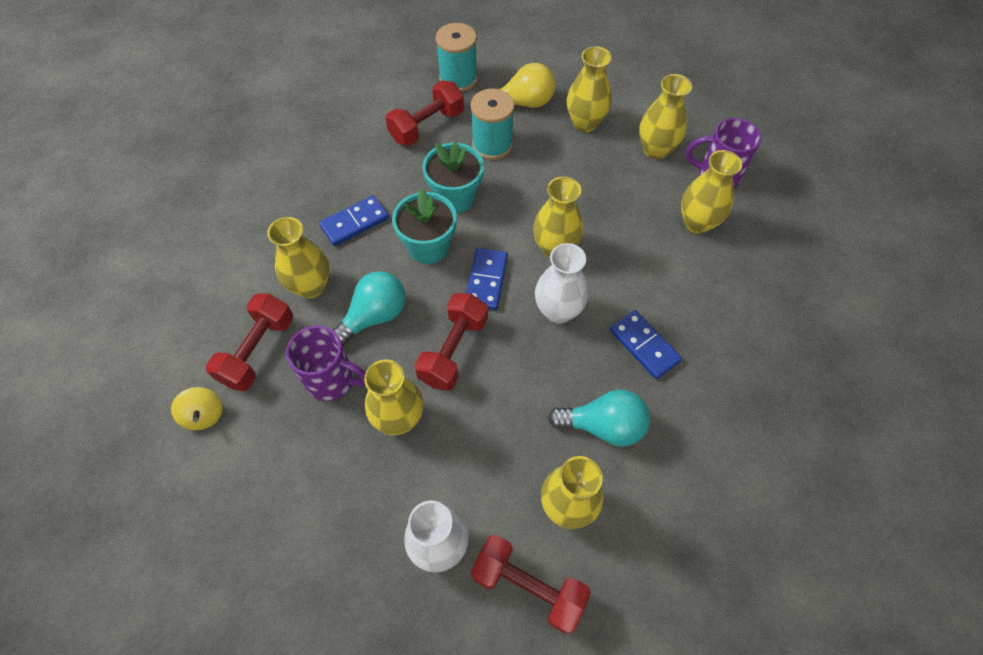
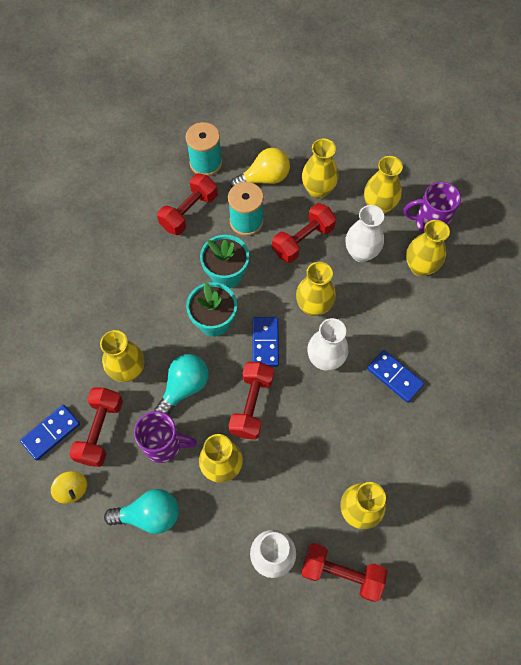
camera: 10 degrees left, 5 degrees up
blue domino [319,195,389,246] -> blue domino moved to [20,405,80,461]
turquoise light bulb [548,390,650,447] -> turquoise light bulb moved to [104,489,179,534]
none -> red dumbbell [272,203,336,263]
none -> white vase [346,205,384,262]

